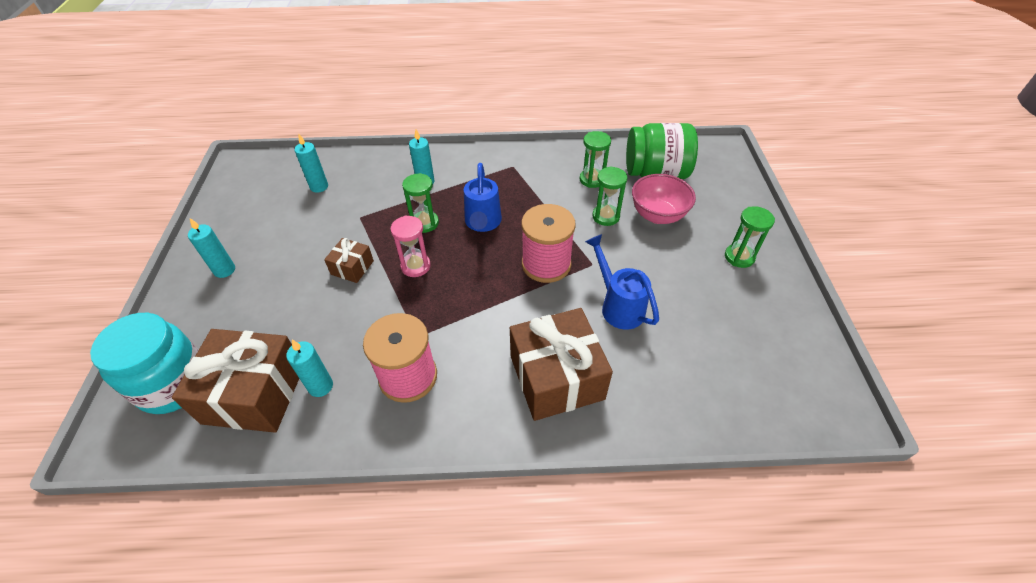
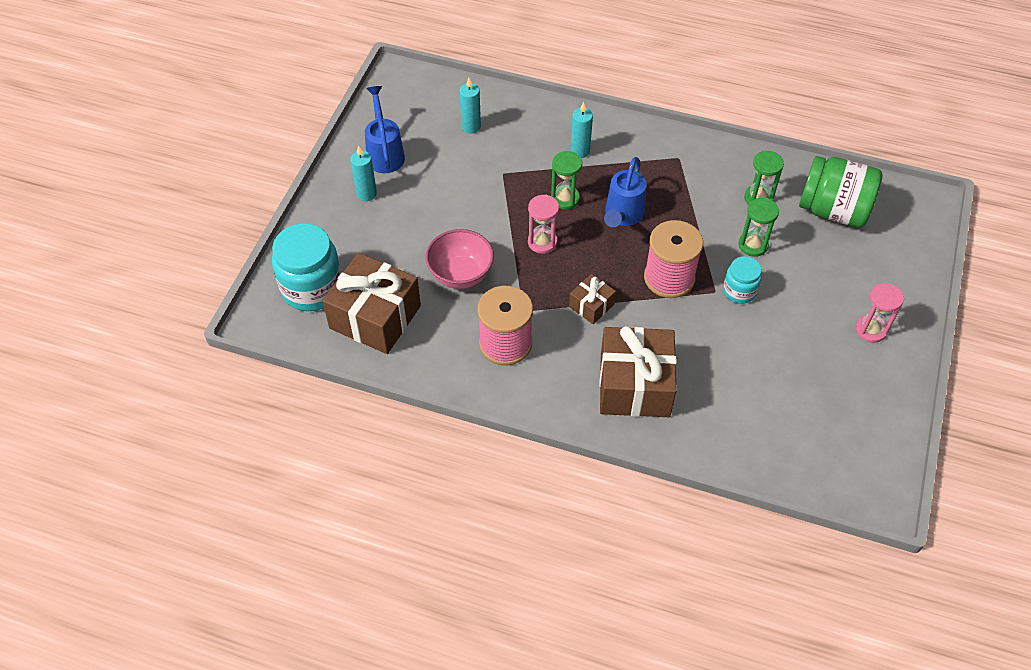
camera: 20 degrees right, 5 degrees up
turquoise candle [286,340,333,397] -> none
brown gift [324,238,374,283] -> brown gift moved to [569,274,616,324]
blue watering can [585,234,659,330] -> blue watering can moved to [365,86,405,173]
pink bowl [632,174,696,224] -> pink bowl moved to [425,229,494,289]
green hourglass [725,206,775,268] -> pink hourglass [856,282,904,343]
none -> turquoise jar [723,256,762,304]

